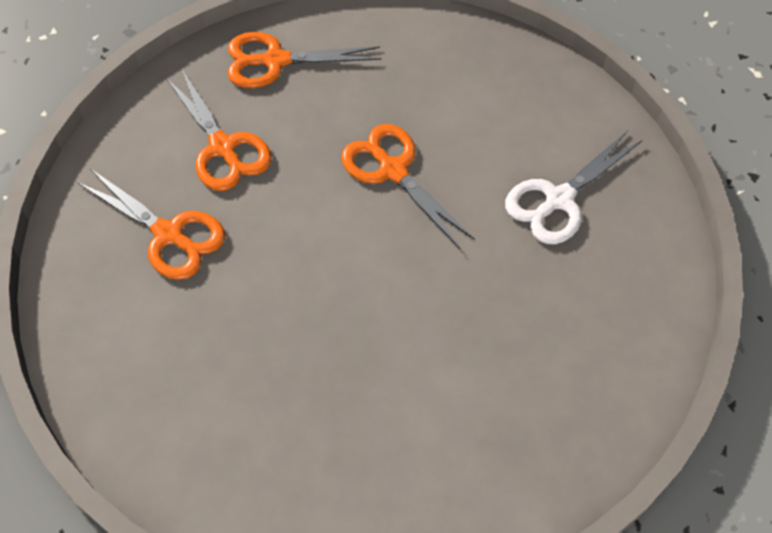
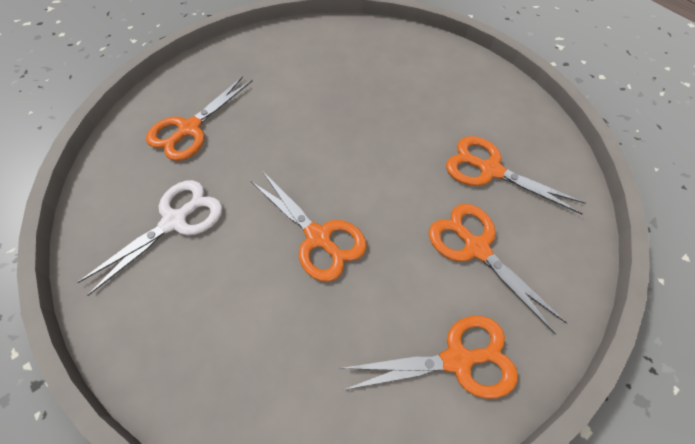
camera: 175 degrees right, 0 degrees up
none -> orange scissors [146,76,253,161]

